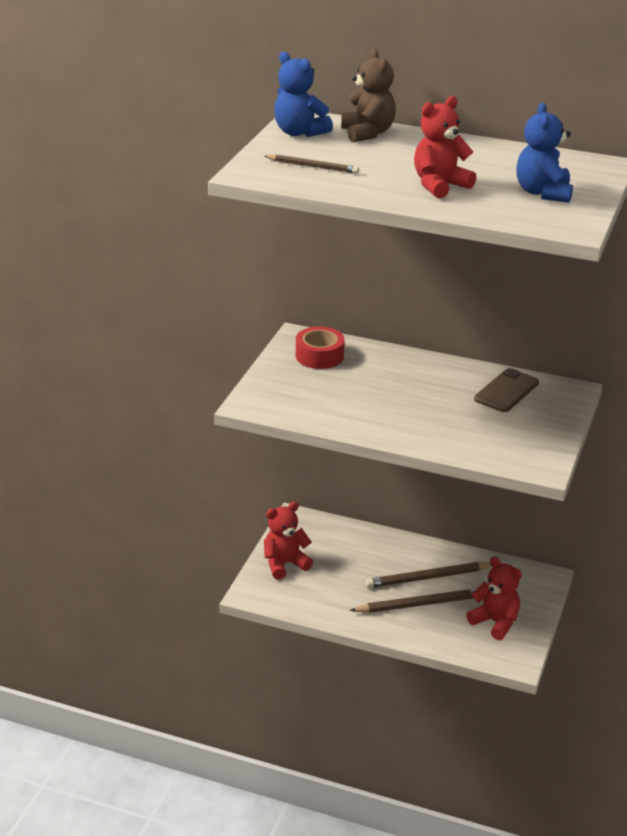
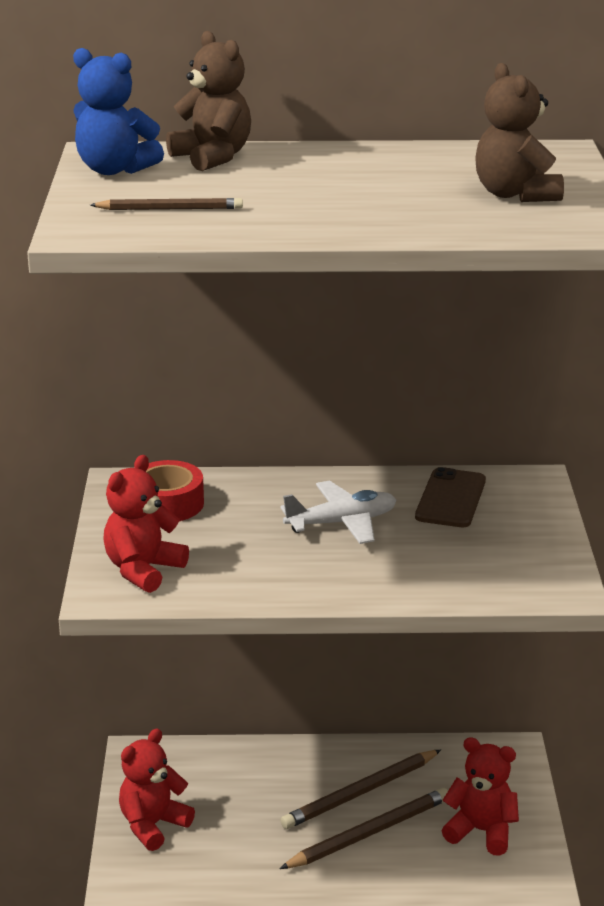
camera: 20 degrees left, 5 degrees down
red teddy bear [414,96,476,198] -> red teddy bear moved to [103,455,189,593]
blue teddy bear [516,102,573,203] -> brown teddy bear [475,63,564,202]
none -> white plane [280,480,396,544]

